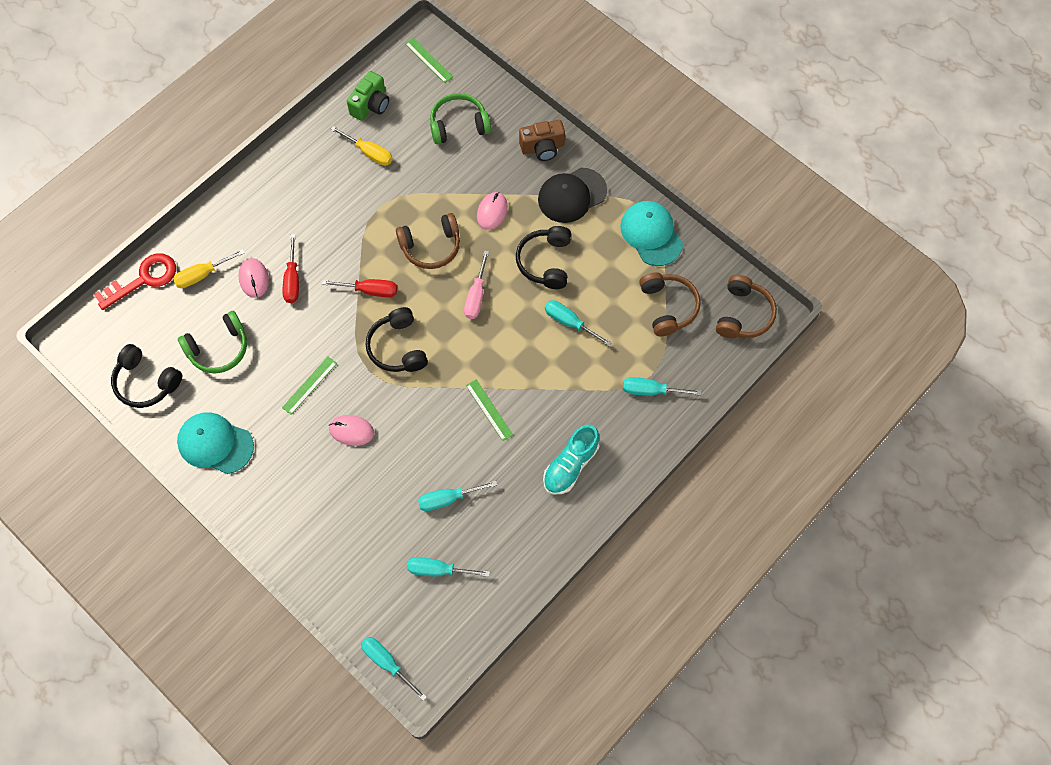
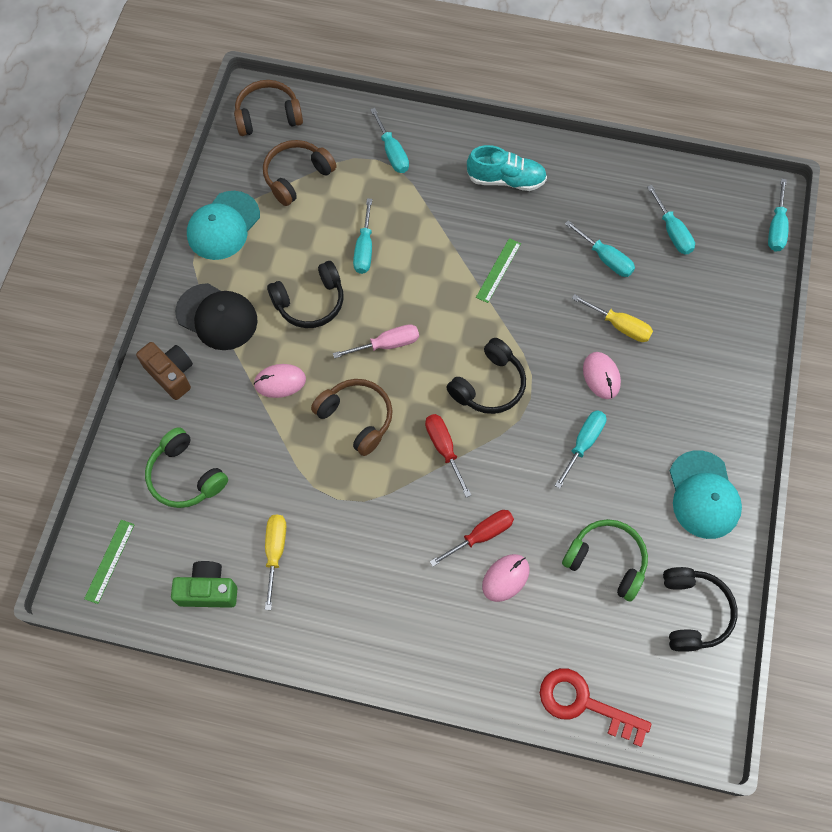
camera: 120 degrees left, 0 degrees up
yellow screwdriver [173,249,245,288] -> yellow screwdriver moved to [572,294,653,342]
green ruler [282,357,337,415] -> turquoise screwdriver [555,410,606,489]

